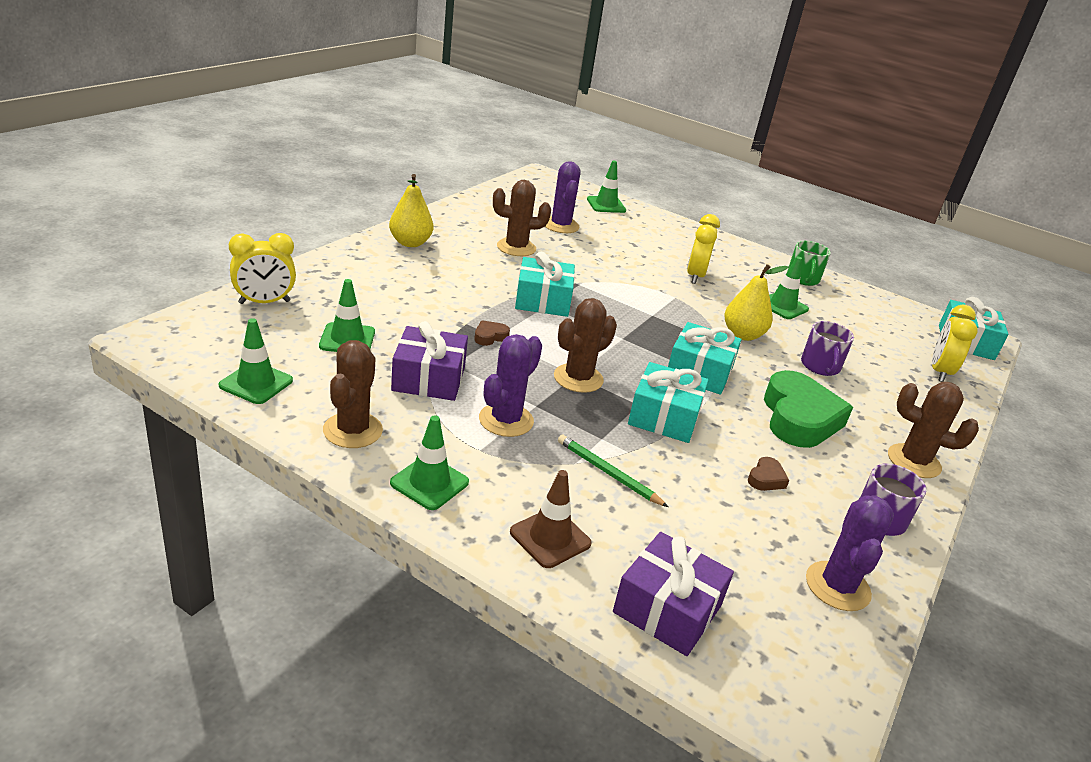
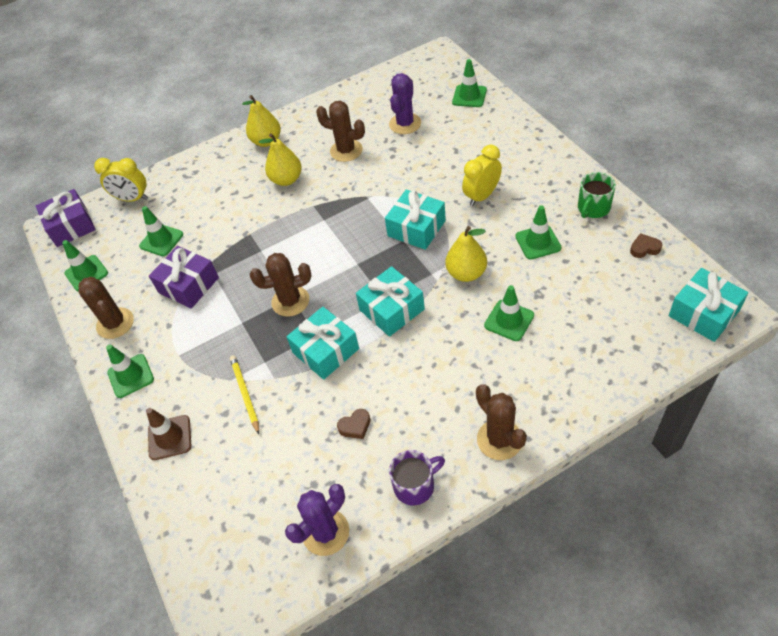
camera: 40 degrees right, 20 degrees up
brown cactus [323,340,383,448] -> brown cactus turned 75 degrees counterclockwise [79,277,134,339]
brown heart [474,320,510,346] -> brown heart moved to [630,233,662,258]
purple cactus [479,334,542,437] -> none
turquoise gift [515,252,575,317] -> turquoise gift moved to [385,190,446,250]
green pencil [558,435,668,507] -> yellow pencil [230,355,259,434]
purple gift [613,532,734,656] -> purple gift moved to [36,189,96,247]
green heart [764,370,853,448] -> none
purple mug [801,321,854,376] -> green traffic cone [484,285,534,341]
yellow clock [932,304,978,382] -> none
none -> yellow pear [259,133,302,186]

